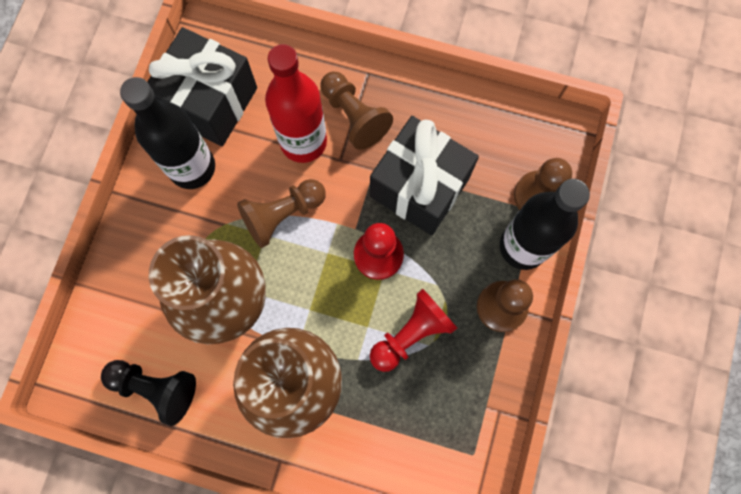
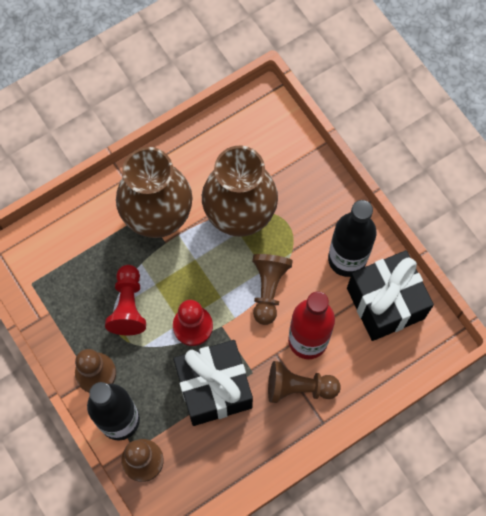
camera: 130 degrees right, 5 degrees down
black pawn [101,360,196,426] -> none

